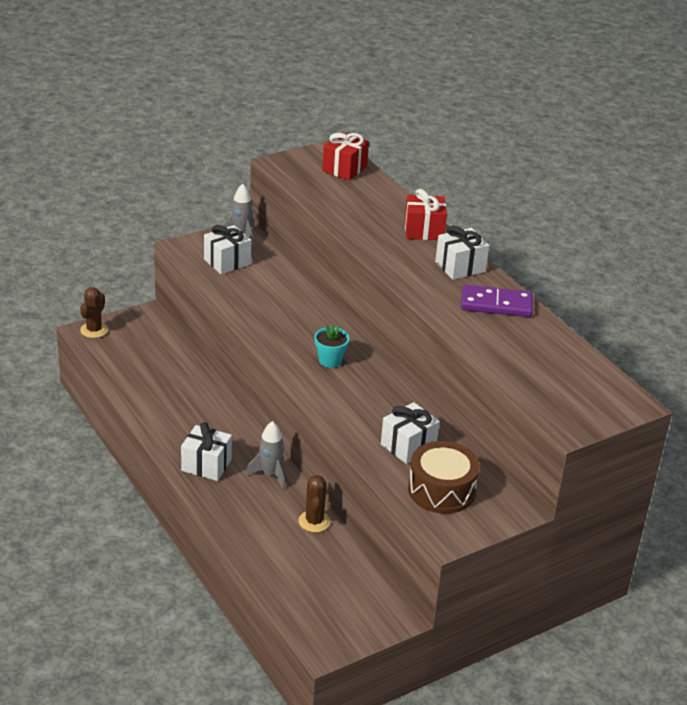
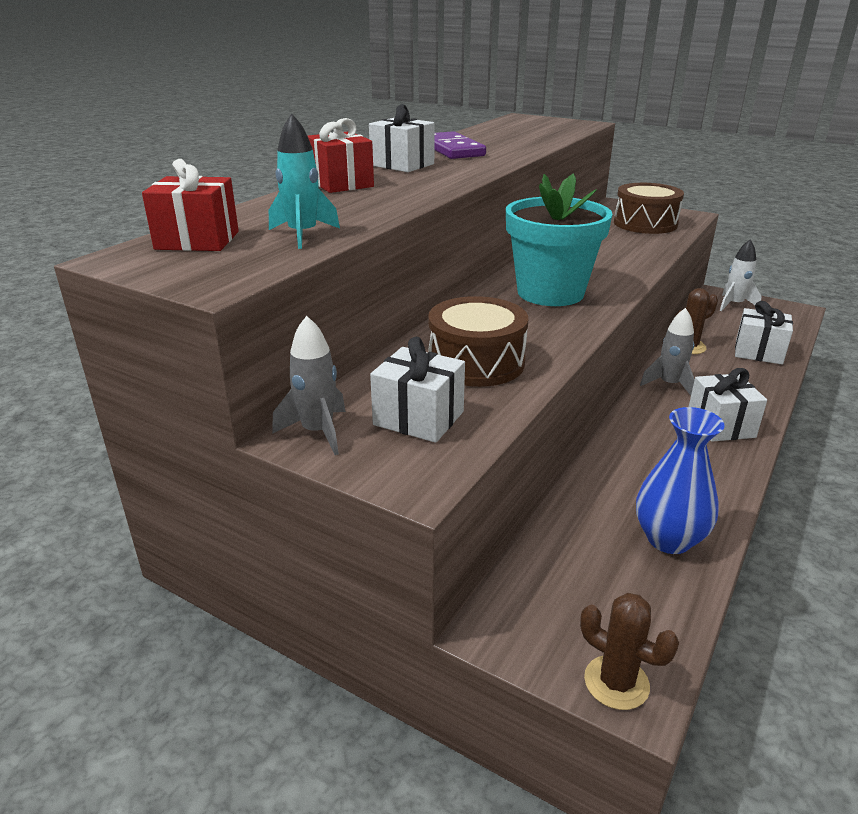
camera: 115 degrees left, 5 degrees down
brown cactus [80,287,108,338] -> brown cactus turned 45 degrees clockwise [580,593,679,710]
turquoise flower pot [314,324,350,368] -> turquoise flower pot [506,173,613,306], size x2.19
white gift [381,402,440,464] -> white gift moved to [735,301,793,365]
none -> turquoise rocket [269,113,340,249]
none -> brown drum [428,296,528,387]
none -> blue vase [636,407,725,554]
none -> white rocket [720,239,762,311]

